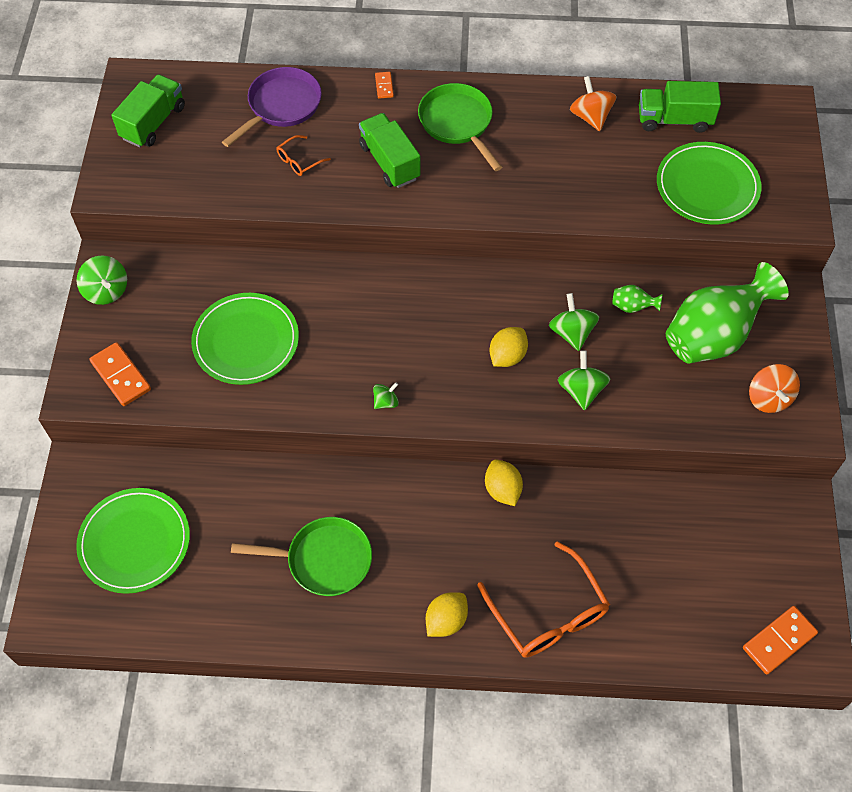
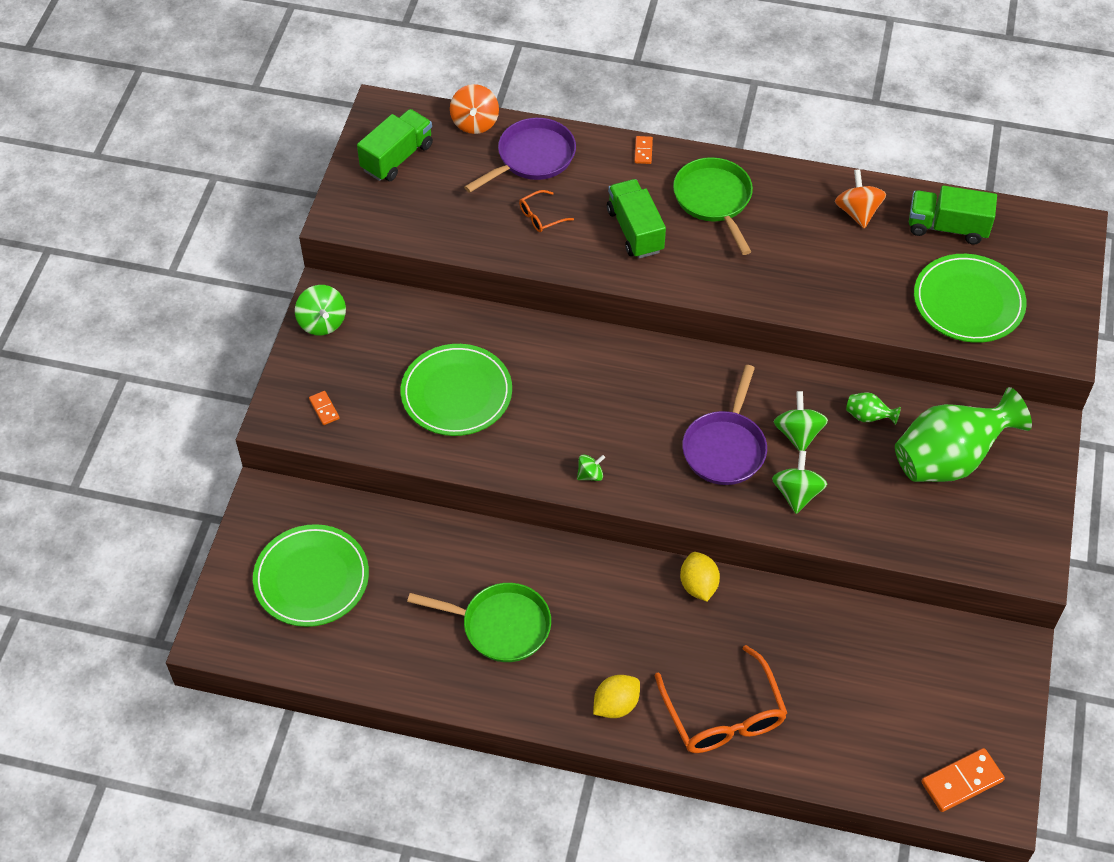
camera: 10 degrees right, 5 degrees down
orange domino [90,342,151,406] -> orange domino [309,391,339,425], size x0.53
yellow lemon [490,327,528,367] -> purple pan [682,365,767,485]
orange spinning top [749,364,800,413] -> orange spinning top moved to [450,84,499,134]

